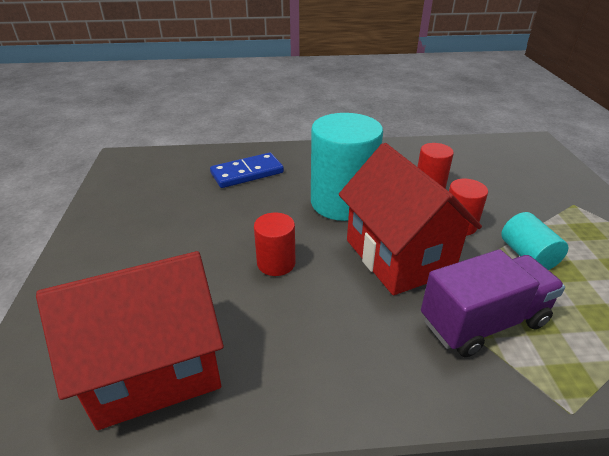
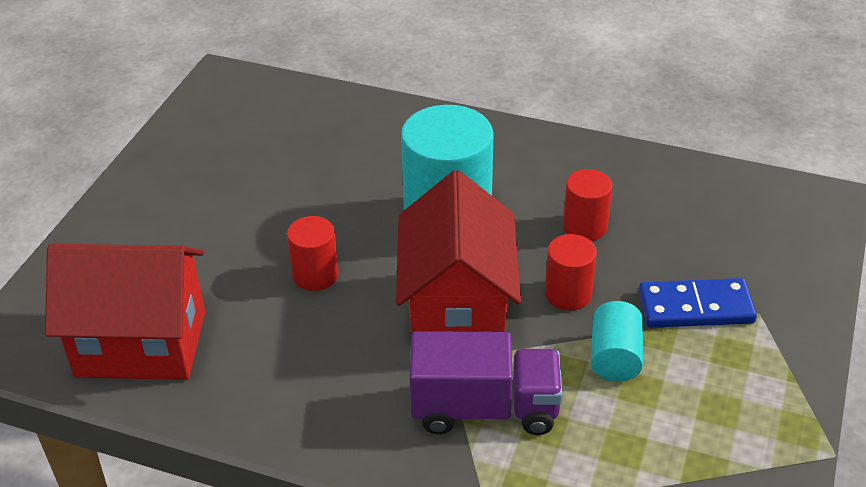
camera: 25 degrees right, 5 degrees up
blue domino [210,153,284,188] -> blue domino moved to [638,278,757,328]

